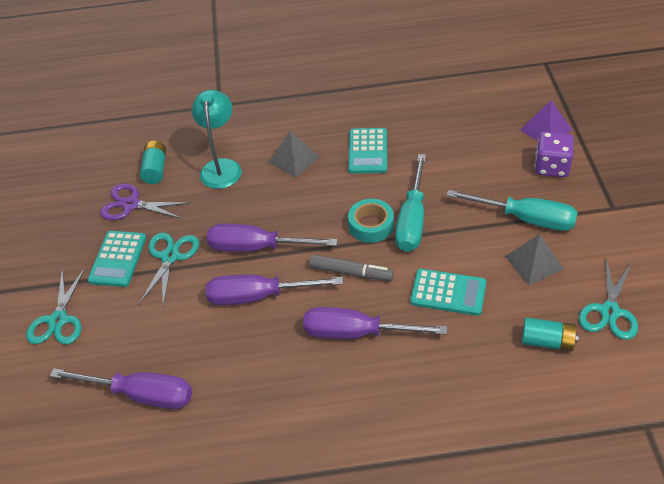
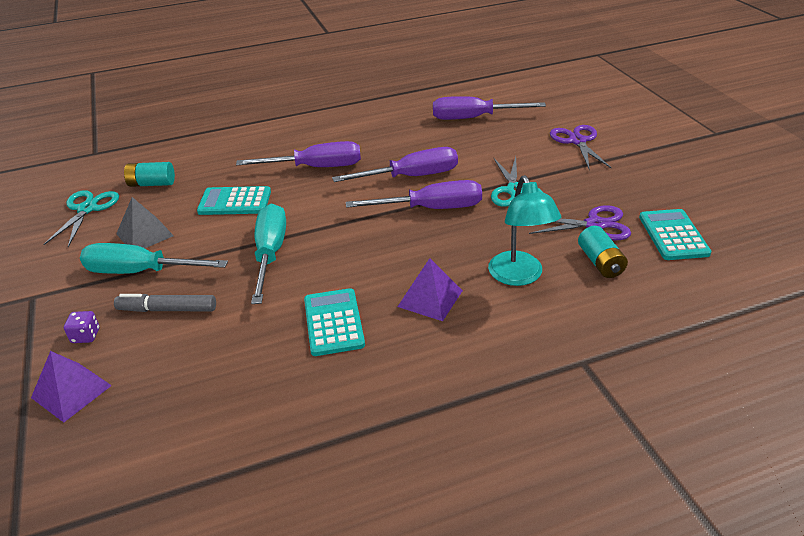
camera: 165 degrees right, 10 degrees down
turquoise scissors [26,268,85,344] -> purple scissors [550,125,611,170]
turquoise calculator [88,231,146,287] -> turquoise calculator moved to [639,209,712,260]
grey pyramid [268,131,320,178] -> purple pyramid [398,258,463,321]
grey marker [309,255,394,281] -> grey marker moved to [114,294,216,312]
turquoise tape [348,199,394,243] -> none
purple dice [534,131,574,177] -> purple dice [64,311,99,343], size x0.54

